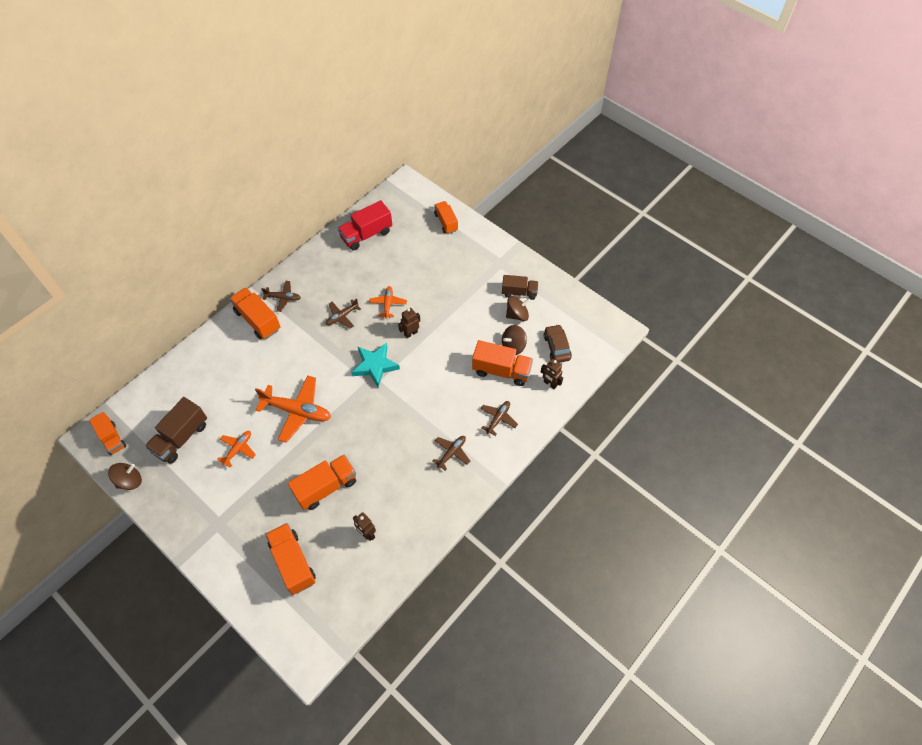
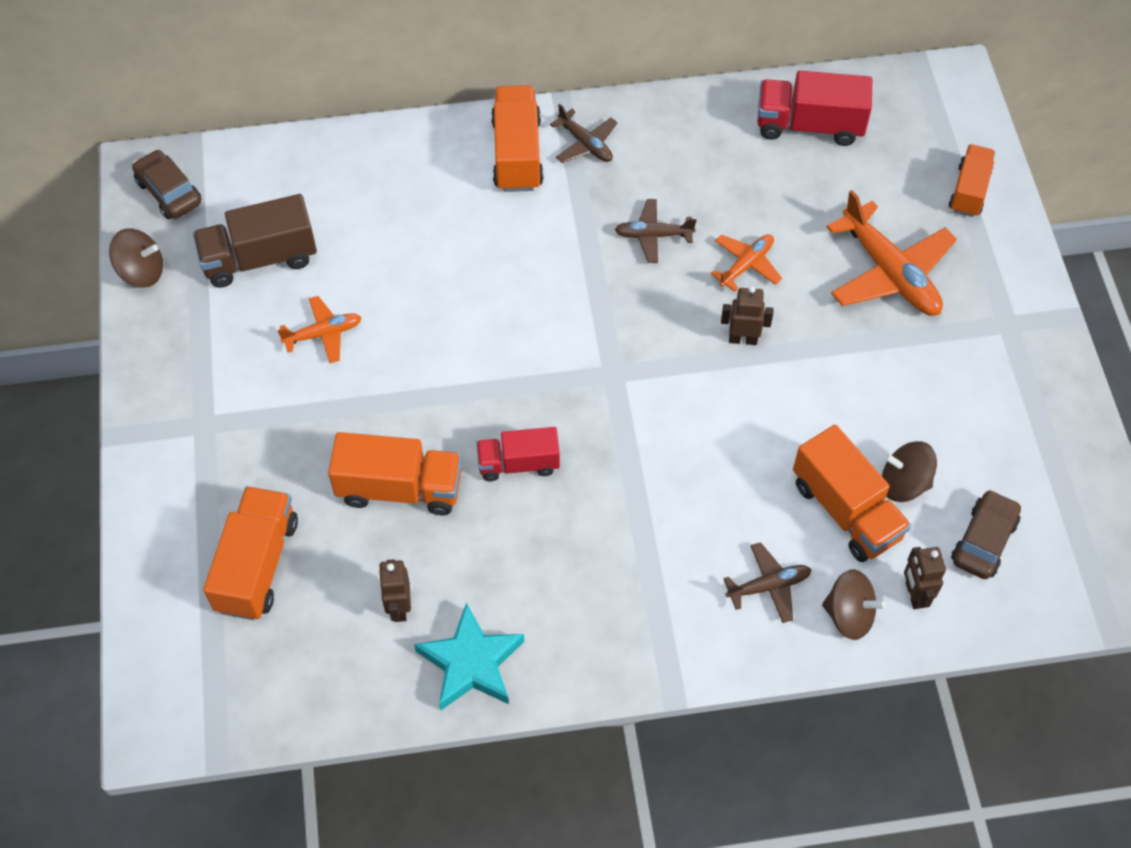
camera: 40 degrees right, 0 degrees up
orange truck [89,412,126,455] -> brown car [132,149,202,219]
orange plane [255,375,331,443] -> orange plane moved to [827,190,957,316]
turquoise star [351,343,400,387] -> turquoise star moved to [414,603,524,711]
brown plane [433,436,470,471] -> none
brown truck [502,275,538,300] -> none
brown spinning top [506,296,531,321] -> brown spinning top moved to [822,569,886,640]
none -> red truck [476,427,560,481]

